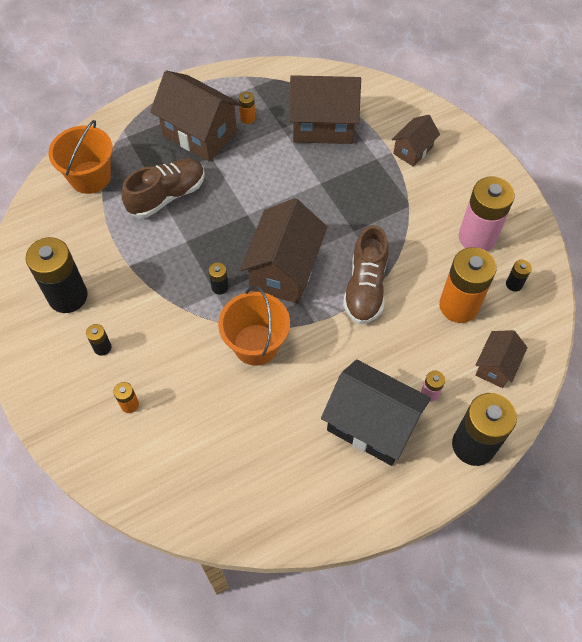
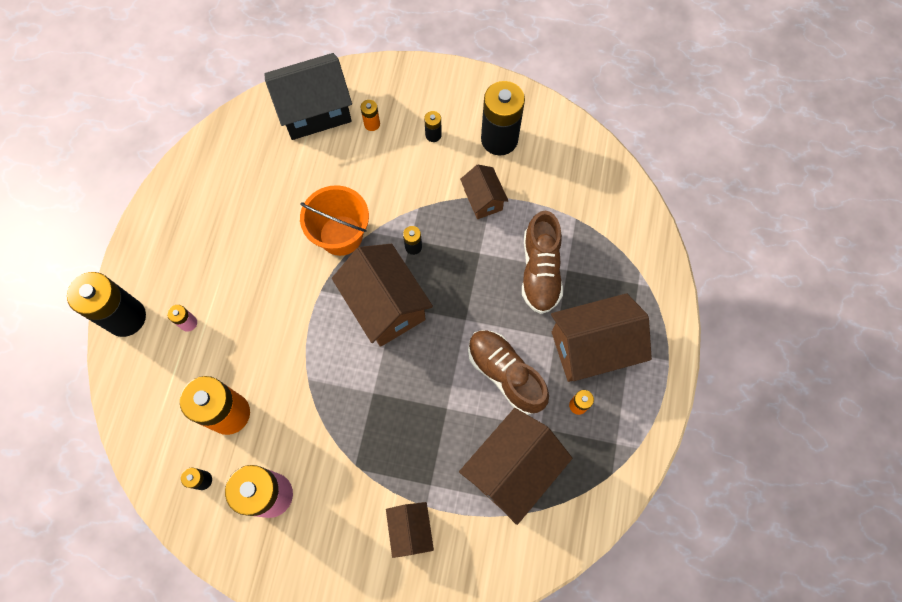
camera: 130 degrees right, 10 degrees up
orange bucket [48,120,113,194] -> none
black house [321,359,431,466] -> black house moved to [265,53,352,140]
brown shoe [343,225,389,324] -> brown shoe moved to [468,330,549,415]
brown house [475,330,528,388] -> brown house moved to [460,165,508,219]

